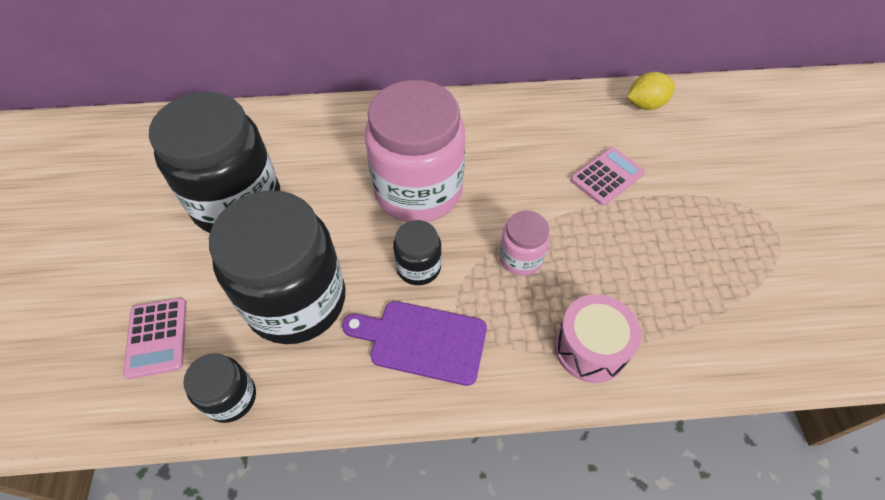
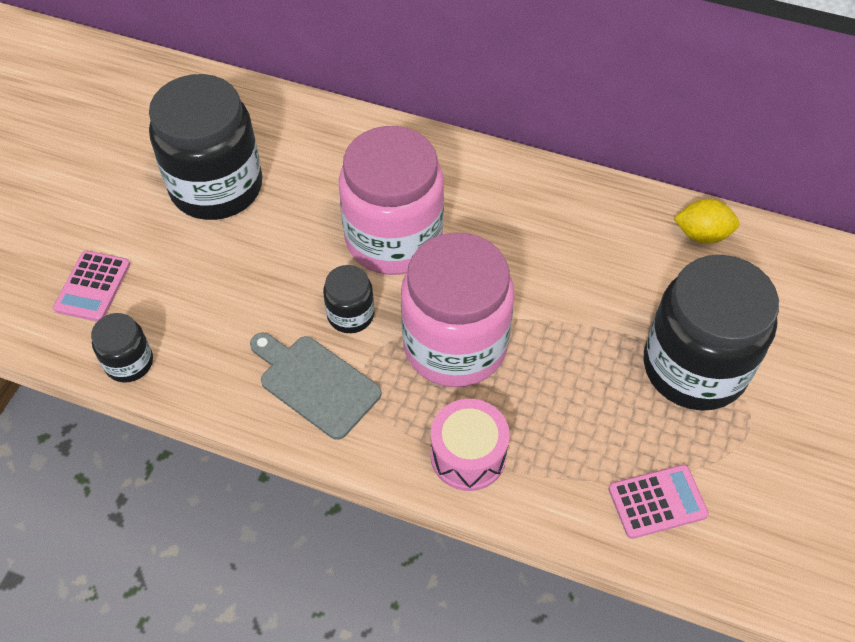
camera: 25 degrees right, 0 degrees up
black jar [209,191,345,344] -> black jar moved to [644,255,779,411]
purple cutting board [342,301,487,386] -> grey cutting board [250,333,382,440]
pink jar [499,210,550,276] -> pink jar [401,232,515,387], size x2.15
pink calculator [570,147,645,206] -> pink calculator moved to [609,464,709,539]

